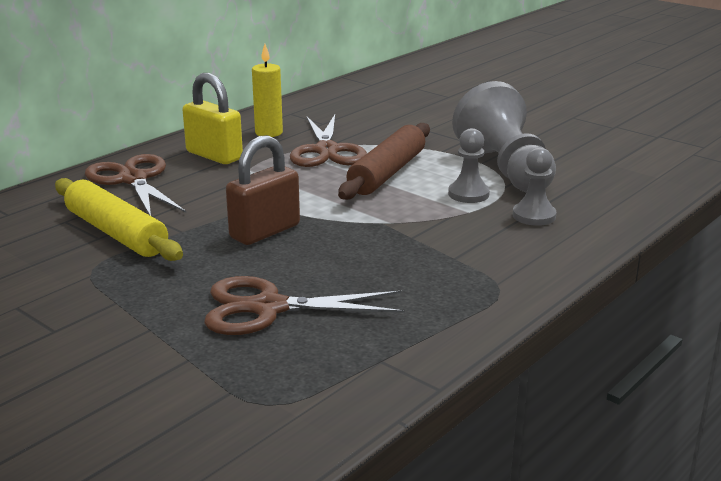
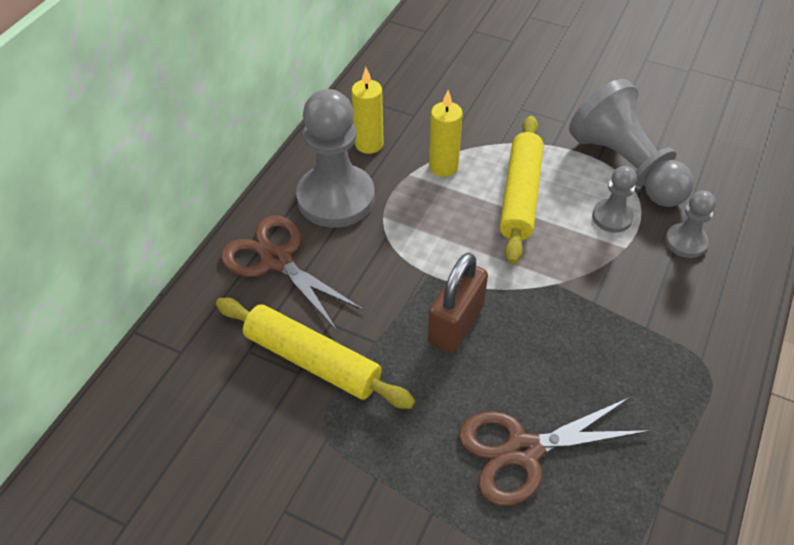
camera: 15 degrees left, 25 degrees up
yellow padlock [182,73,243,164] -> grey pawn [296,89,375,228]
brown scissors [290,115,367,167] -> yellow candle [429,90,463,177]
brown rolling pin [338,123,430,200] -> yellow rolling pin [500,116,544,264]

